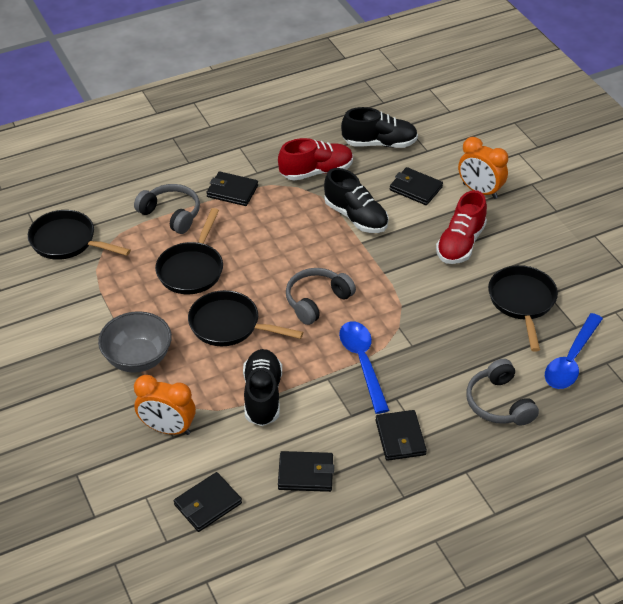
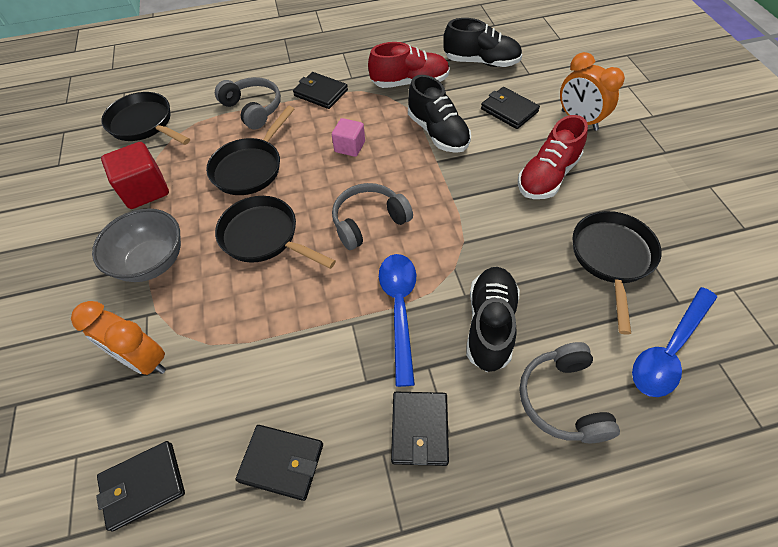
camera: 15 degrees right, 10 degrees up
black shoe [243,349,282,426] -> black shoe moved to [466,267,520,372]
none -> red cube [101,142,169,209]
none -> pink cube [332,118,365,157]

